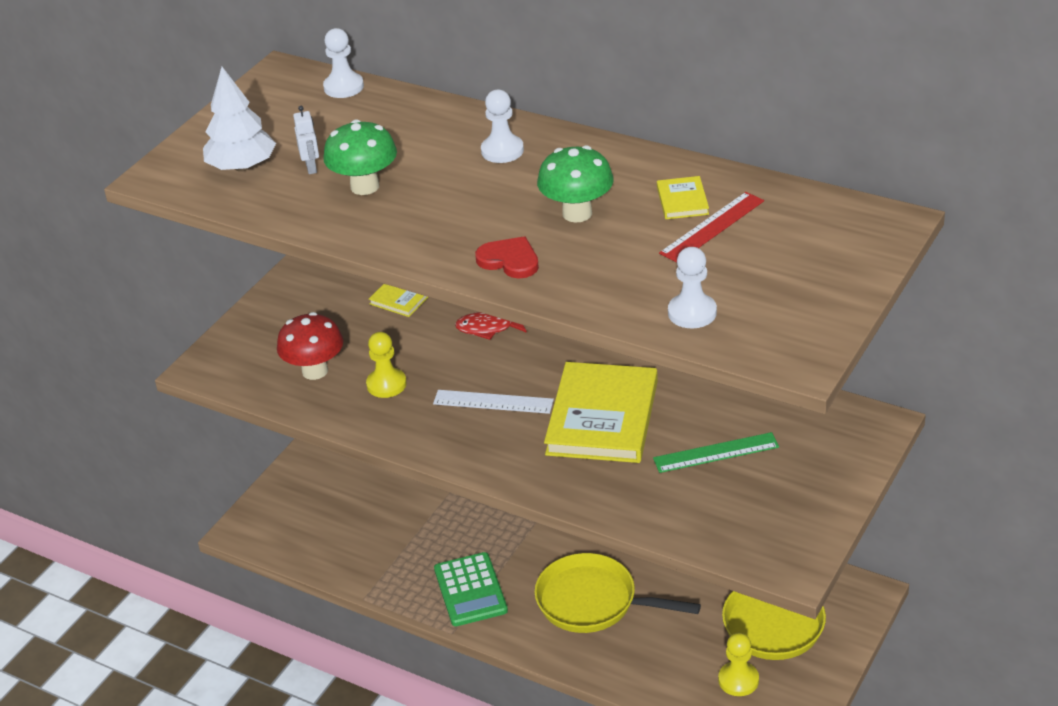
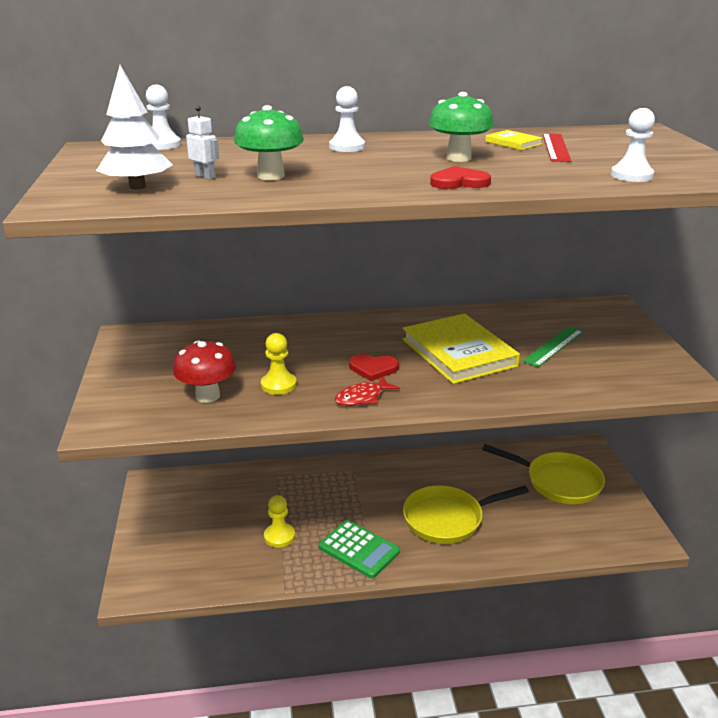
camera: 40 degrees left, 10 degrees down
yellow book [369,284,428,317] -> none
white ruler [433,390,554,414] -> red heart [349,354,399,381]
red fish [455,312,527,340] -> red fish moved to [335,376,400,406]
yellow pawn [718,632,759,696] -> yellow pawn moved to [264,495,295,548]

